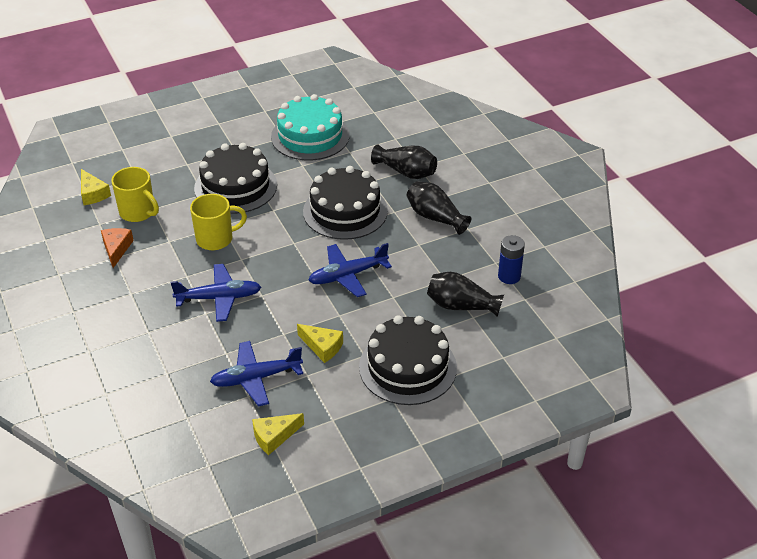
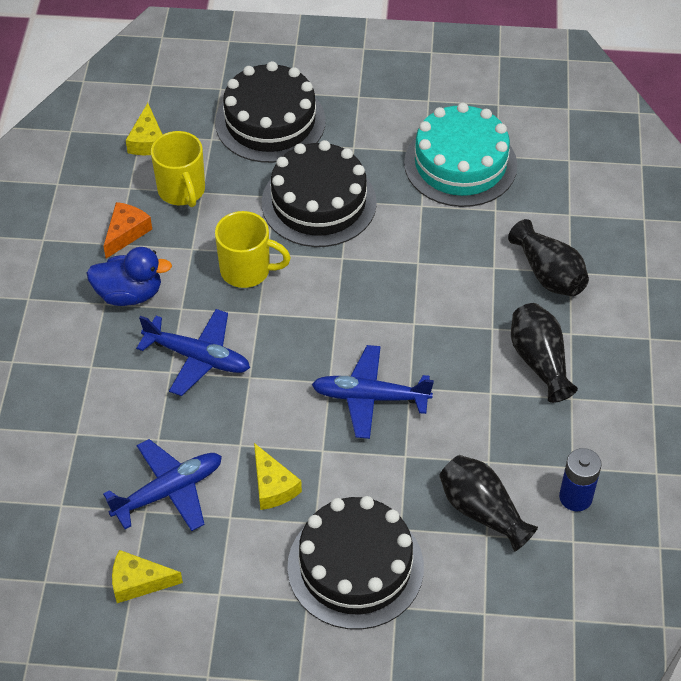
camera: 30 degrees right, 10 degrees up
blue plane [210,341,303,406] -> blue plane turned 135 degrees clockwise [103,439,222,531]
black cake [303,166,388,240] -> black cake moved to [215,61,326,163]
none -> blue duck [87,247,172,306]

